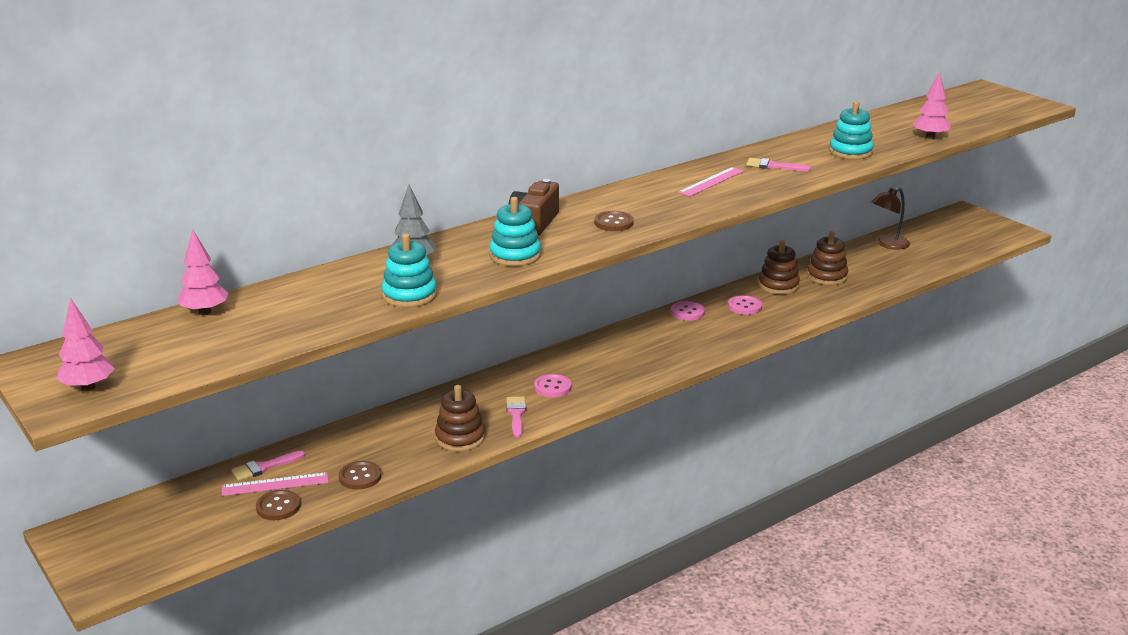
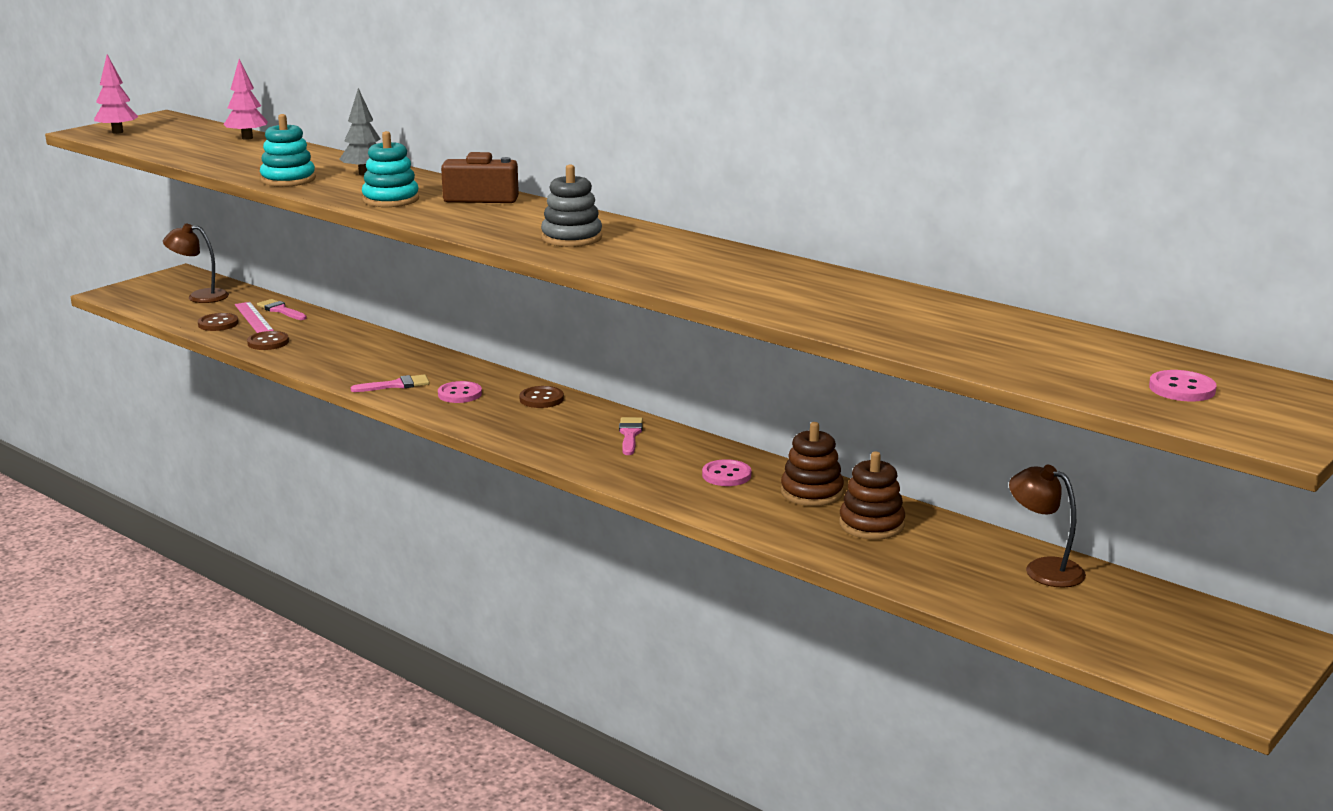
camera: 75 degrees right, 5 degrees down
brown stacking toy [435,385,485,452] -> none
brown button [594,211,634,231] -> brown button moved to [519,386,564,408]
pink button [671,301,705,321] -> pink button moved to [1149,370,1217,401]
pink ruler [678,167,744,196] -> none
pink brush [746,158,811,171] -> pink brush moved to [619,417,643,455]
turquoise stacking toy [829,101,874,159] -> none
pink tree [913,72,951,139] -> none
none -> brown lamp [163,224,229,303]
none -> grey stacking toy [541,165,602,247]

